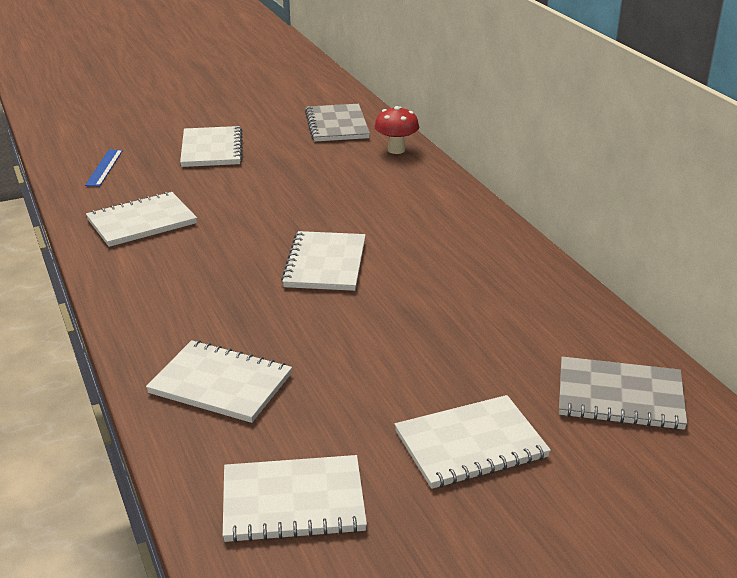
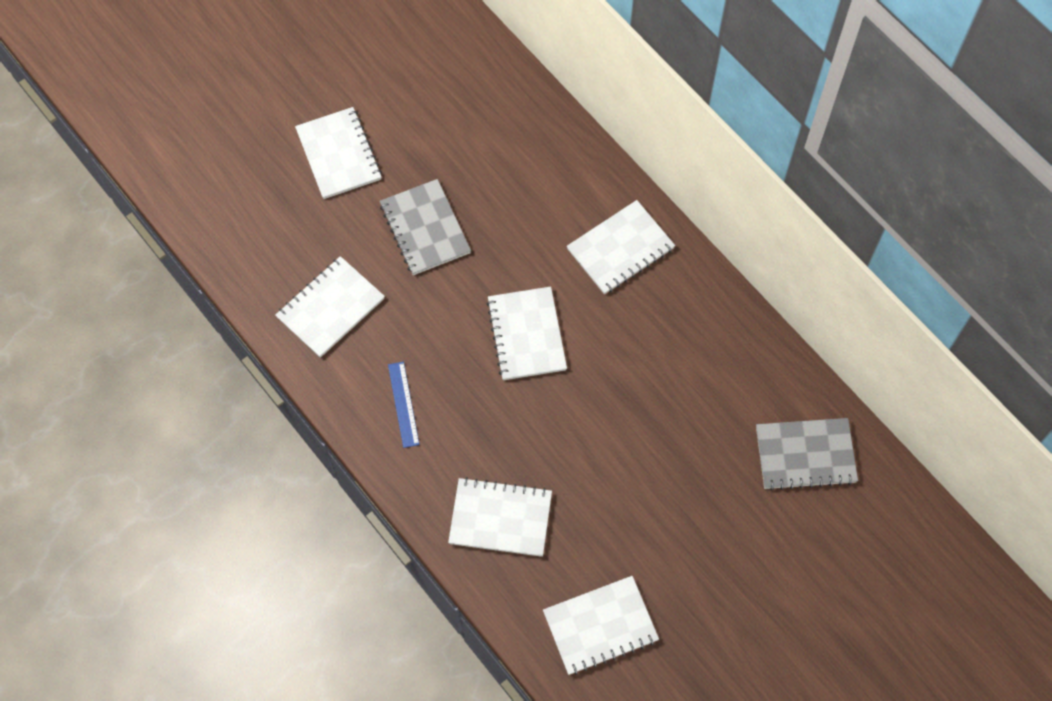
camera: 15 degrees left, 35 degrees up
blue ruler [85,150,123,186] -> blue ruler moved to [388,362,420,448]
grey notebook [305,104,370,142] -> grey notebook moved to [380,179,471,275]
red mushroom [374,106,419,154] -> none
white notebook [395,395,551,489] -> white notebook moved to [567,200,675,294]

